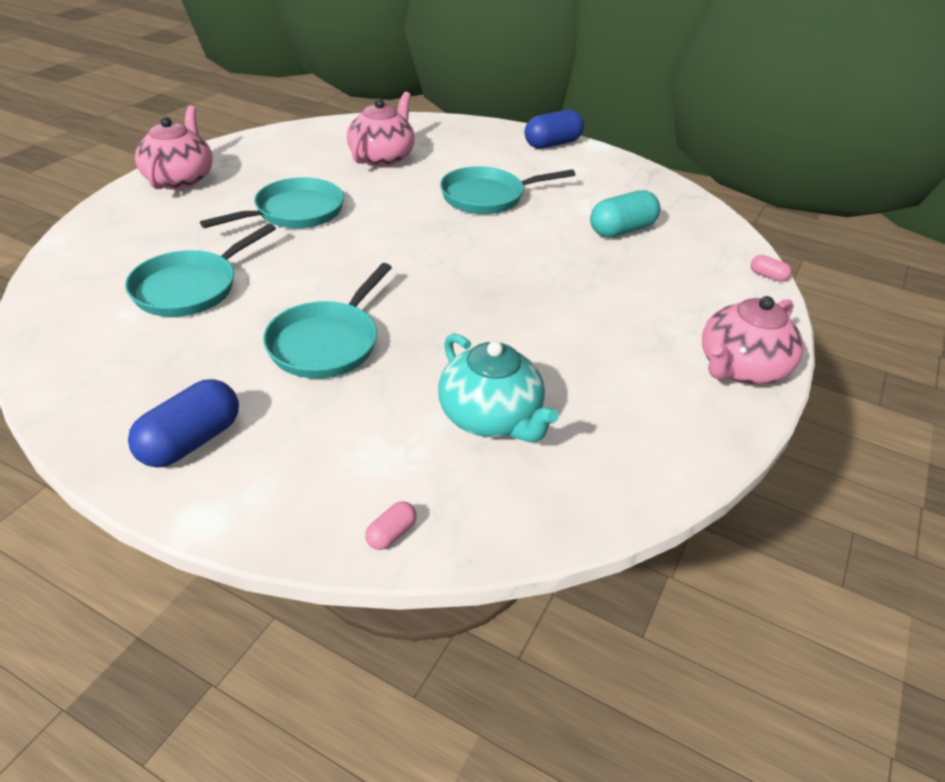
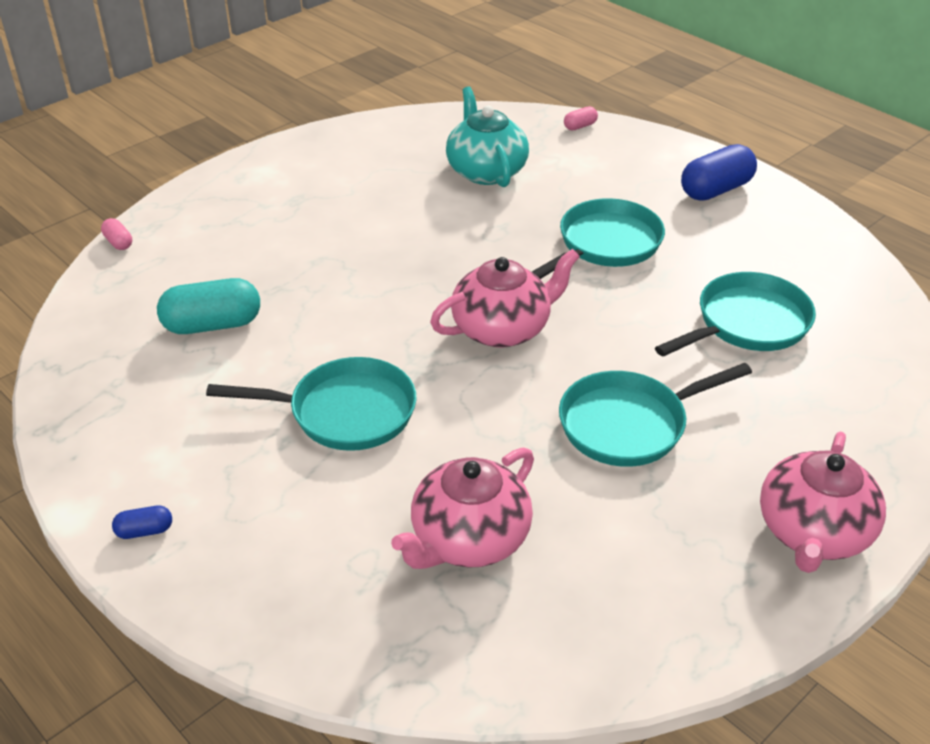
camera: 160 degrees left, 0 degrees up
blue capsule [525,110,584,149] -> blue capsule [112,505,172,539], size x0.48
pink teapot [702,296,803,385] -> pink teapot moved to [430,249,580,348]

